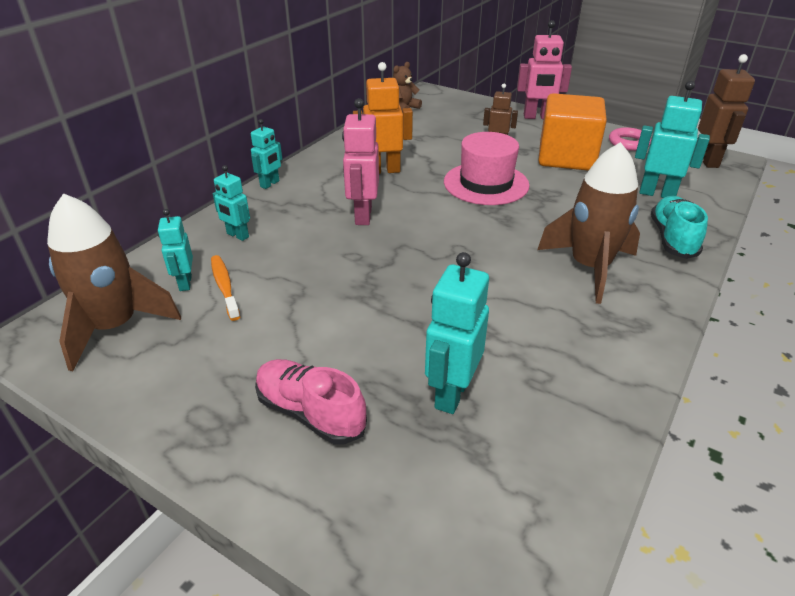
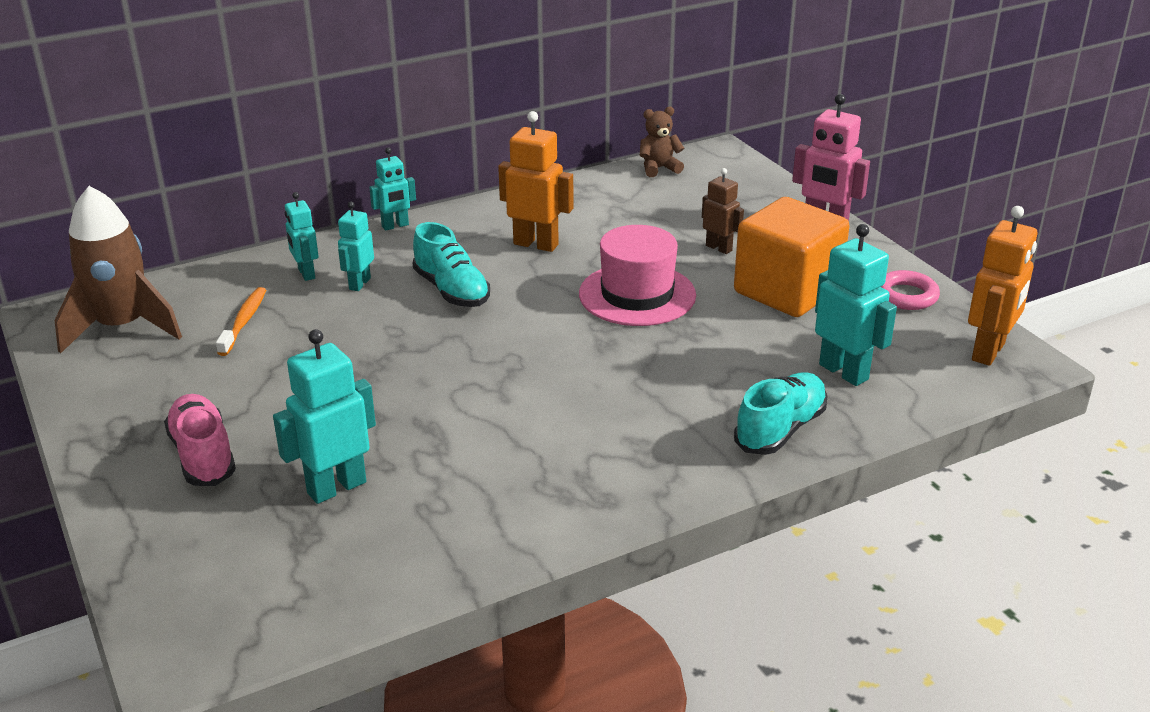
camera: 30 degrees right, 5 degrees down
turquoise robot [158,209,193,291] -> turquoise robot moved to [338,202,374,291]
pink robot [342,98,379,225] -> turquoise shoe [413,222,490,307]
brown rocket [537,142,640,304] -> none
brown robot [698,54,755,168] -> orange robot [968,206,1037,366]

